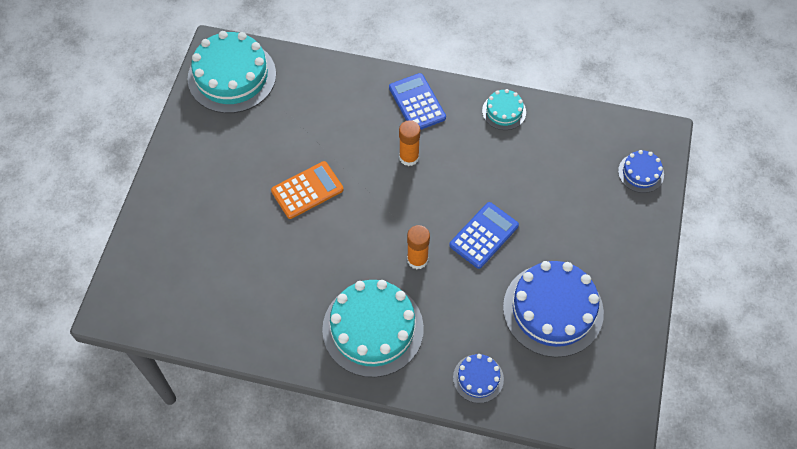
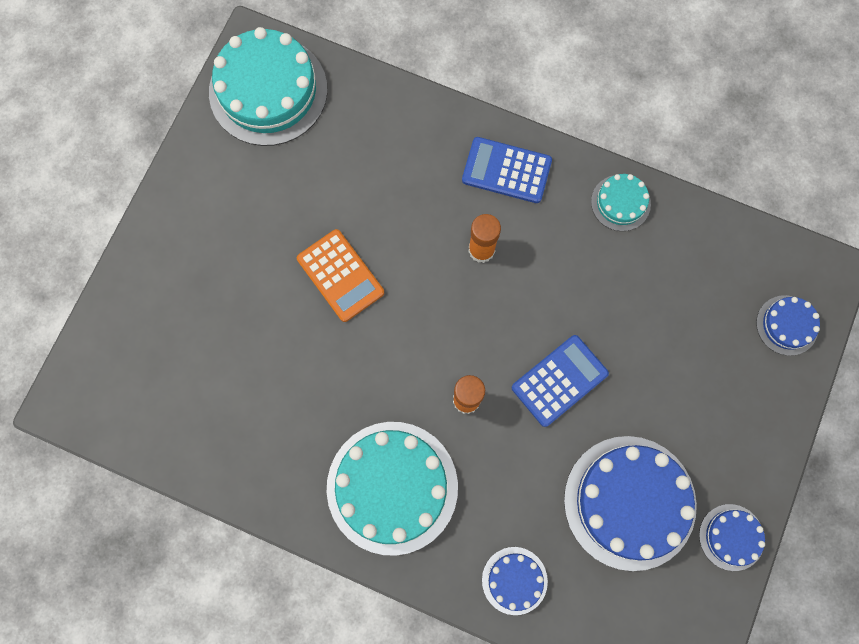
camera: 10 degrees right, 15 degrees up
orange calculator [271,161,344,219] -> orange calculator turned 75 degrees clockwise [297,229,384,322]
blue calculator [389,73,446,130] -> blue calculator turned 60 degrees counterclockwise [462,137,552,203]
none -> blue cake [699,504,765,571]

